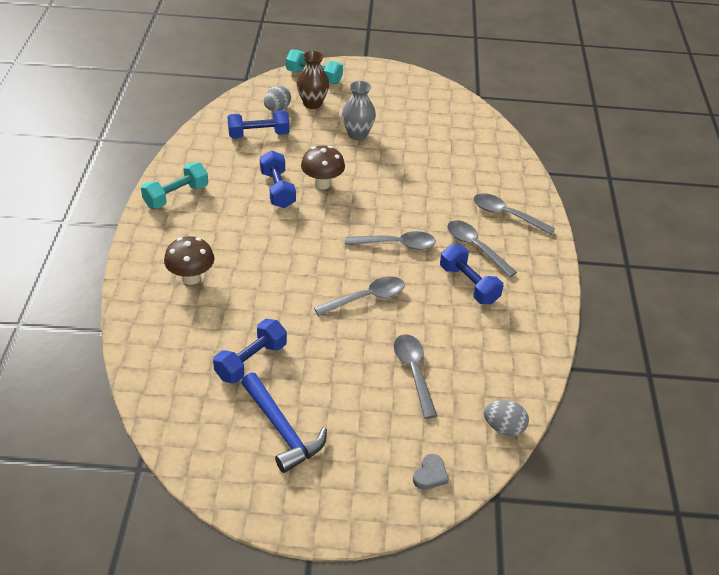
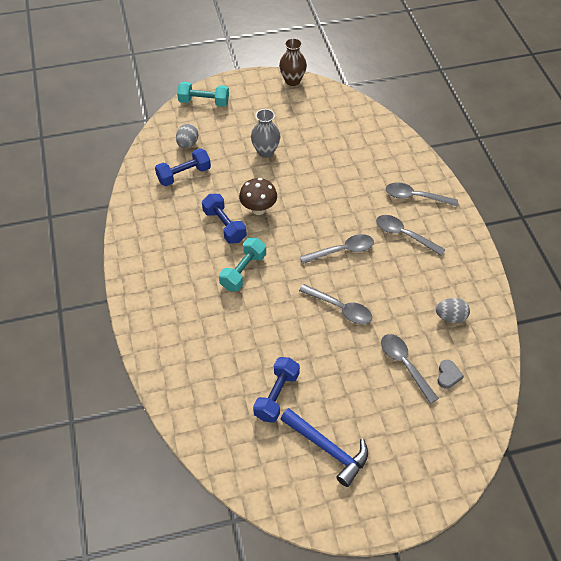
camera: 15 degrees left, 10 degrees up
turquoise dumbbell [141,162,208,209] -> turquoise dumbbell moved to [219,237,266,292]
brown mushroom [164,236,214,285] -> none
brown vase [297,51,329,109] -> brown vase moved to [279,38,307,86]
grey spoon [314,276,405,316] -> grey spoon turned 75 degrees clockwise [299,284,372,324]
grey heart [413,454,449,490] -> grey heart moved to [437,360,464,389]
blue dumbbell [440,244,503,304] -> none
grey egg [484,400,529,436] -> grey egg moved to [436,298,470,323]

